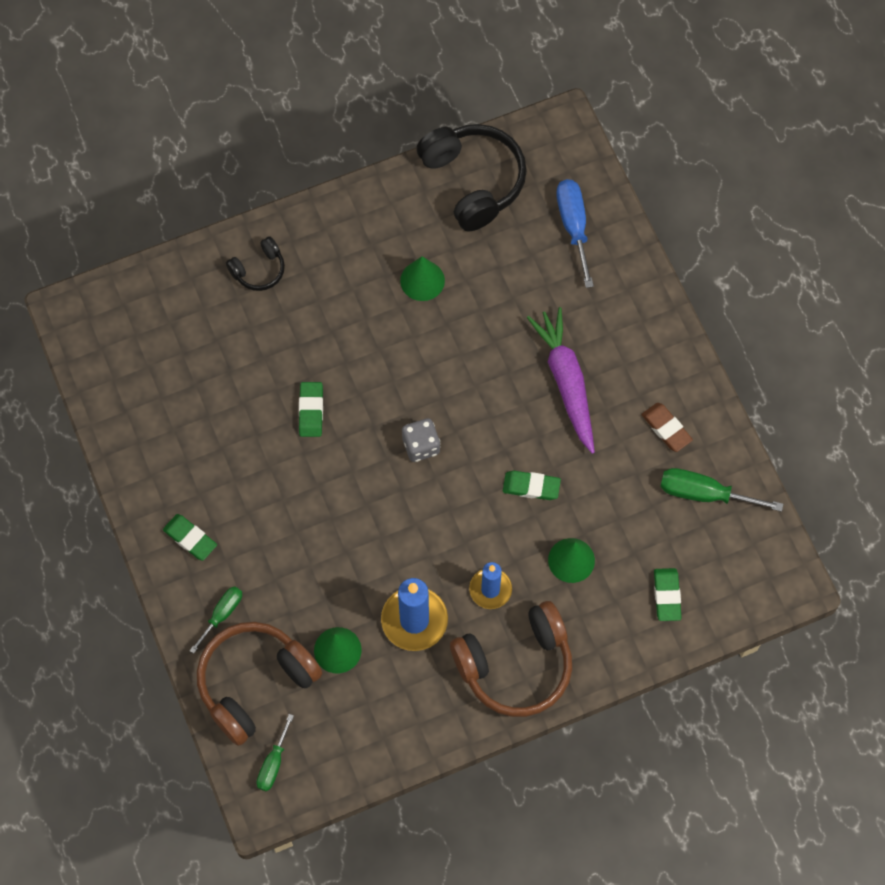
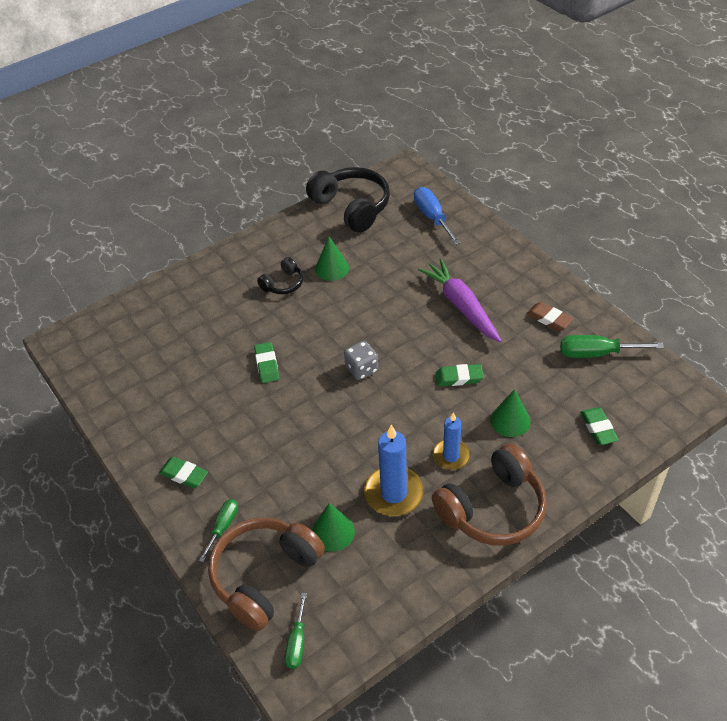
camera: 10 degrees left, 20 degrees down
black headphones [226,236,285,291] -> black headphones moved to [257,257,303,294]

